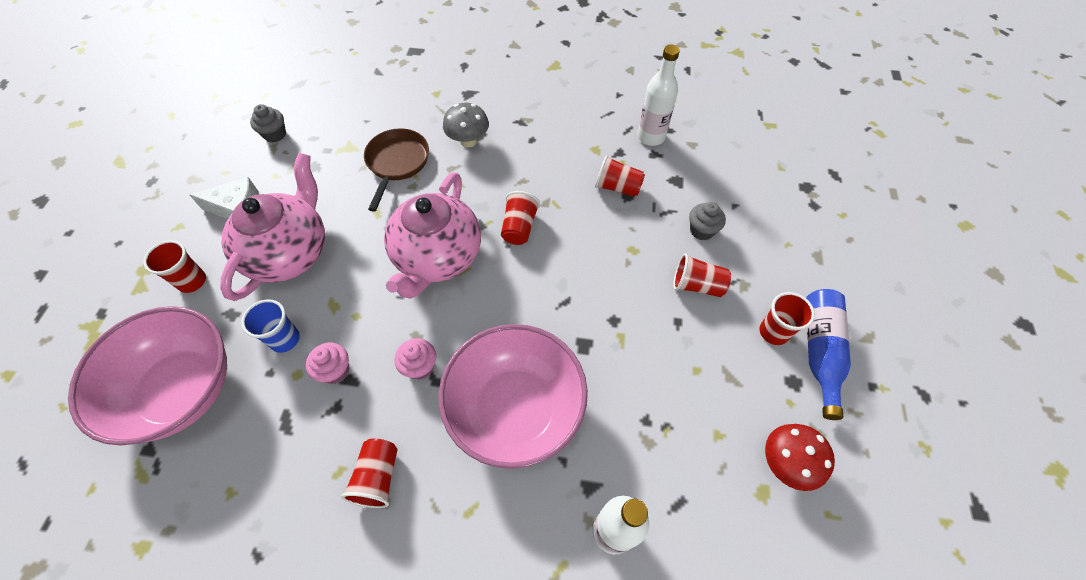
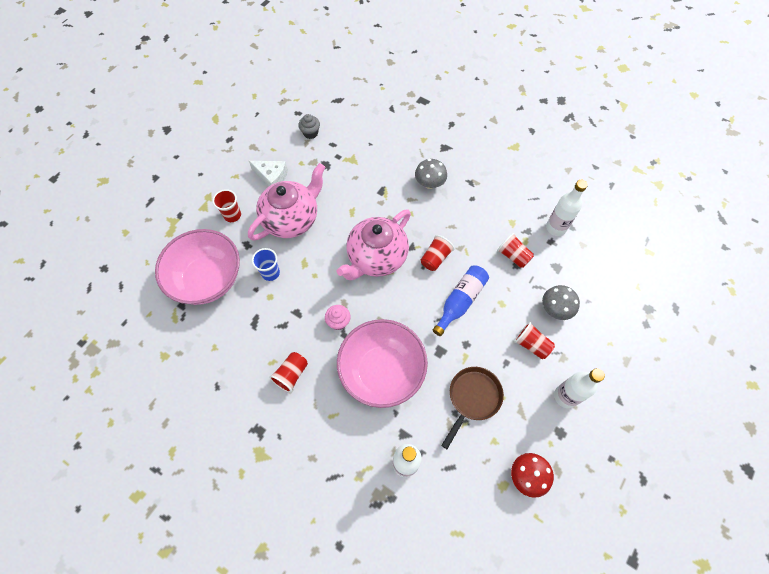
camera: 25 degrees right, 5 degrees up
pink cupcake [306,343,349,384] -> none
brown pan [364,128,429,211] -> brown pan moved to [441,367,504,449]
grey cupcake [689,202,726,240] -> grey mushroom [542,285,580,320]
red cup [759,292,815,345] -> white bottle [554,368,605,408]
blue bottle [806,289,851,420] -> blue bottle moved to [433,265,489,336]

